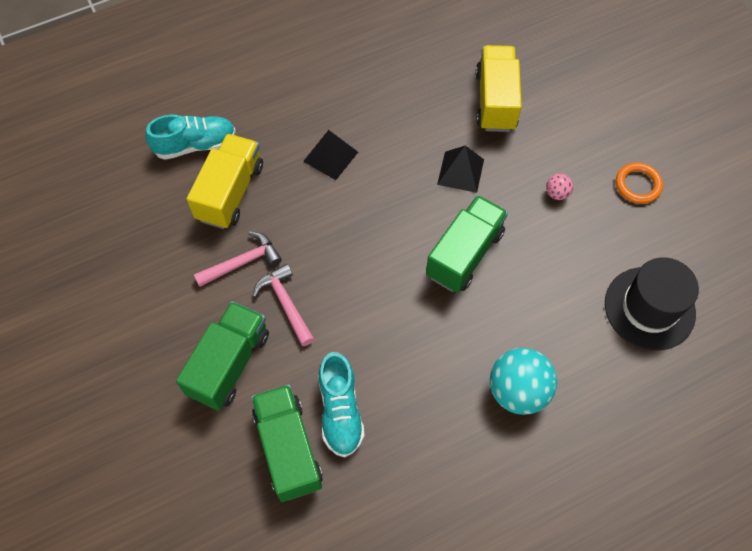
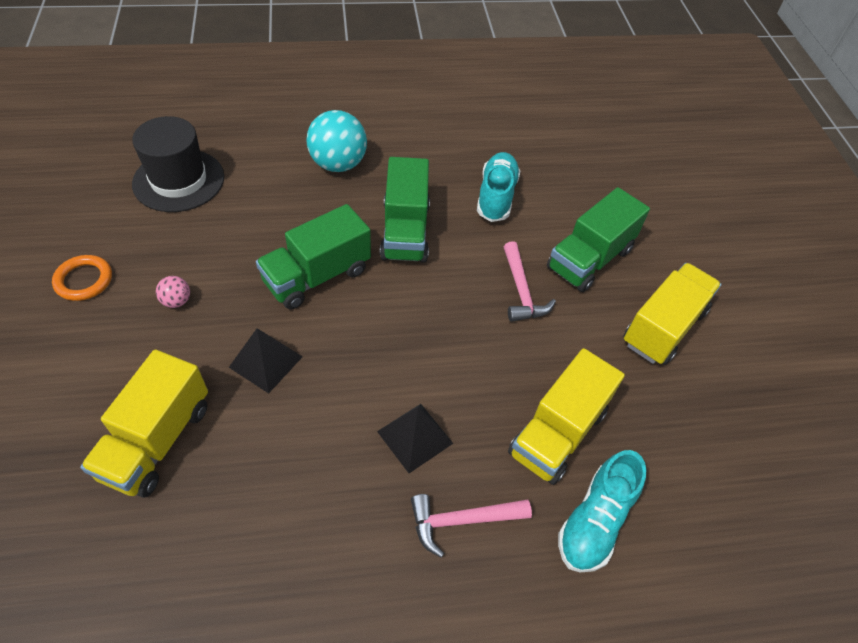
camera: 165 degrees left, 10 degrees down
turquoise shoe [145,115,236,160] -> turquoise shoe turned 60 degrees counterclockwise [558,450,646,572]
pink hammer [194,231,282,287] -> pink hammer moved to [411,494,532,557]
green truck [251,384,323,502] -> green truck moved to [380,157,430,263]
none -> yellow truck [623,263,721,365]

